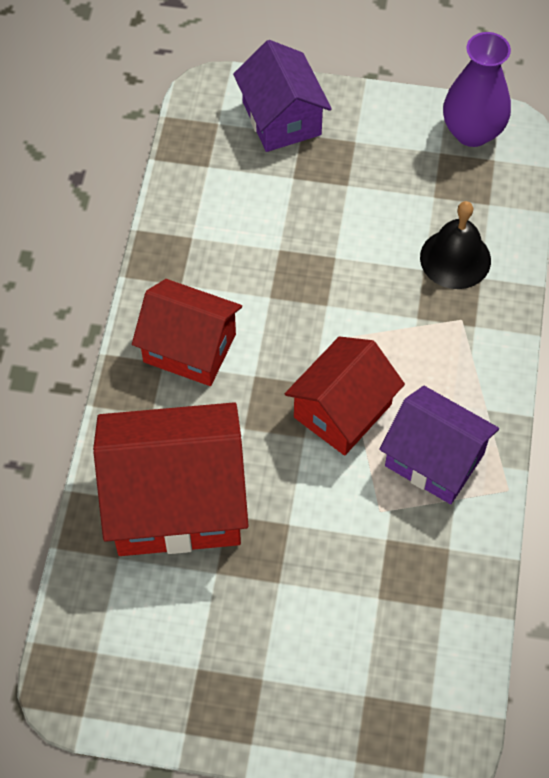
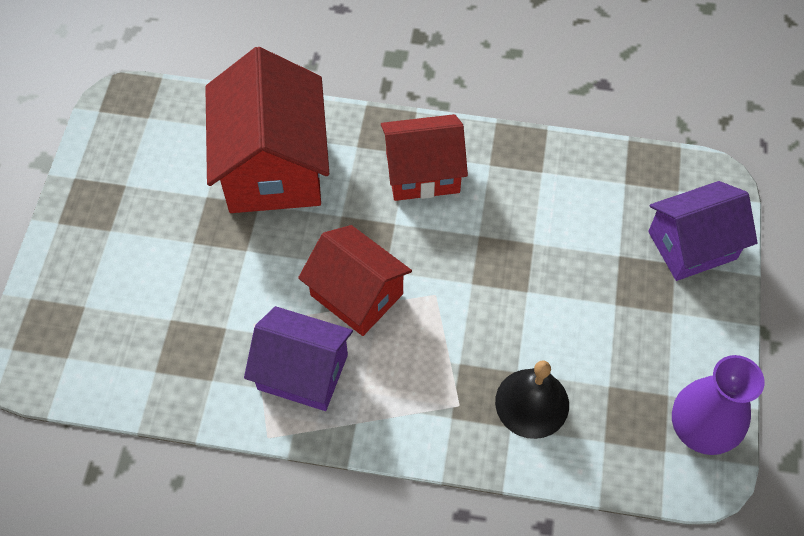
camera: 90 degrees right, 0 degrees up
red house [132,279,242,386] -> red house turned 60 degrees clockwise [381,114,468,201]
purple house [379,386,499,504] -> purple house turned 75 degrees clockwise [244,306,353,411]

